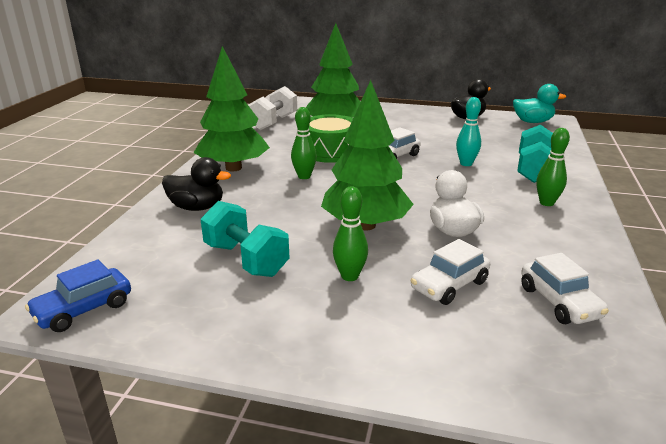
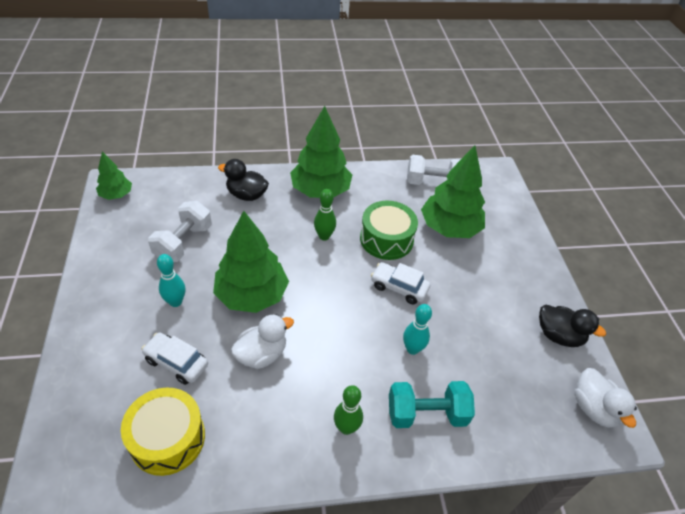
camera: 65 degrees right, 20 degrees up
blue car [25,260,131,332] -> green tree [96,152,132,200]
black duck [162,157,231,211] -> black duck turned 120 degrees clockwise [218,159,269,201]
turquoise dumbbell [200,201,290,277] -> white dumbbell [148,201,212,262]
green bowling pin [333,186,368,281] -> turquoise bowling pin [157,254,185,307]
turquoise duck [513,84,566,123] -> white duck [574,368,637,428]
white car [521,253,609,324] -> yellow drum [121,387,205,476]

